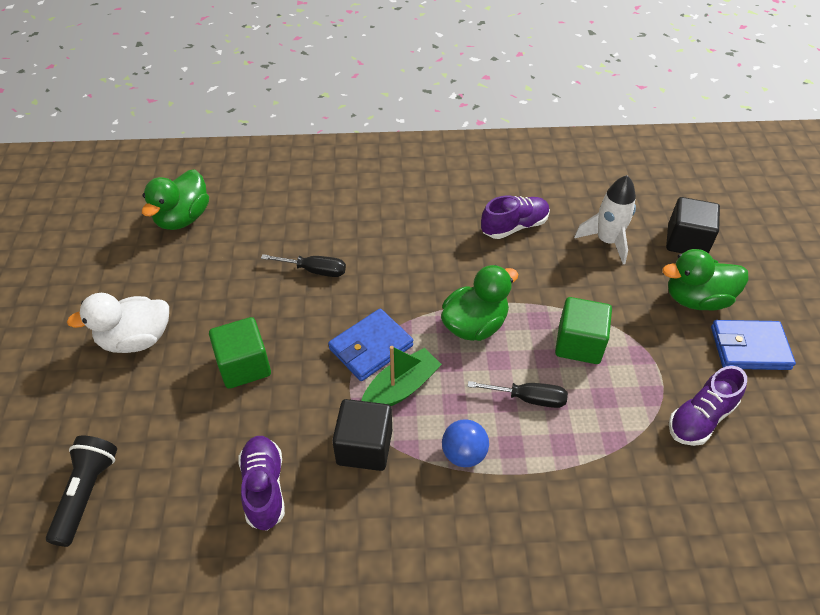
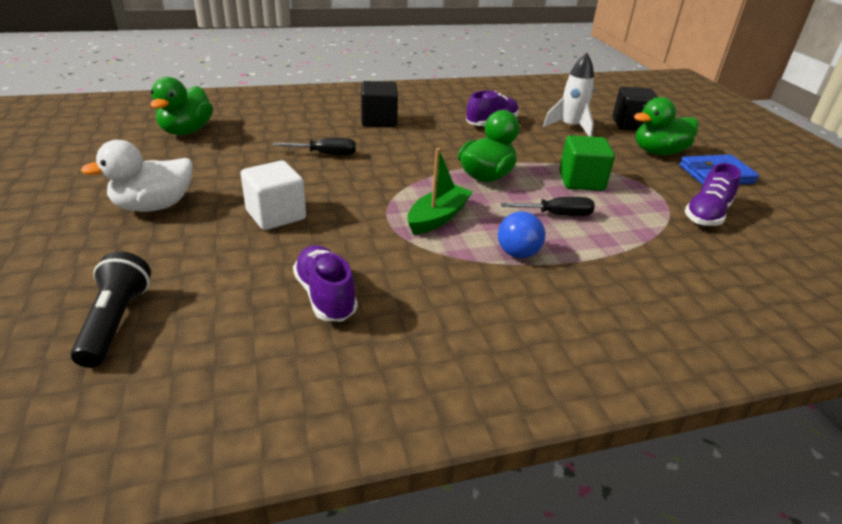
camera: 15 degrees left, 15 degrees down
green cube [209,317,271,389] -> white cube [240,160,306,230]
blue wallet [328,309,413,381] -> none
black cube [332,399,392,471] -> black cube moved to [361,81,398,127]

